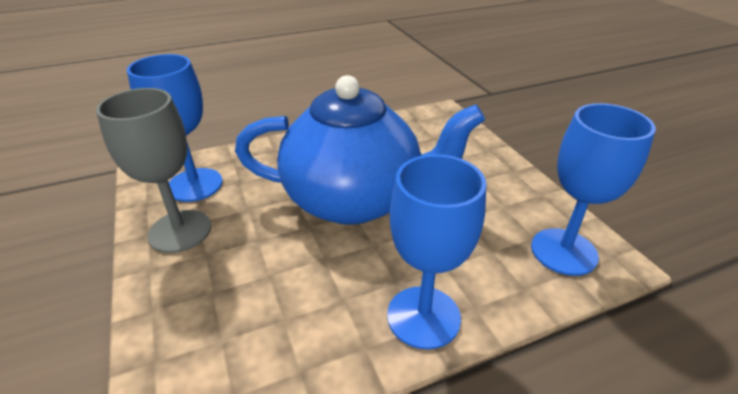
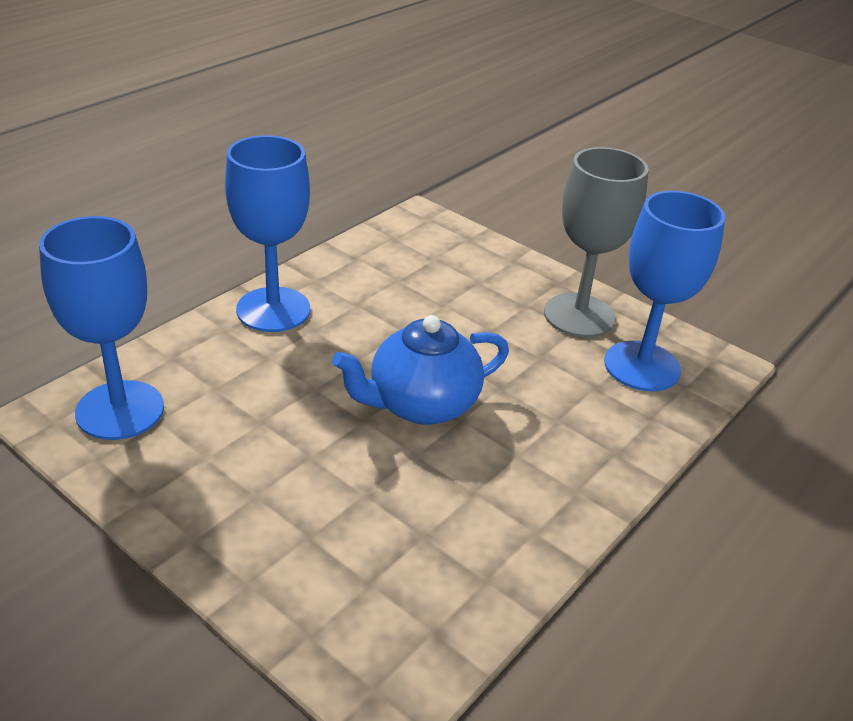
camera: 150 degrees right, 0 degrees up
blue teapot [235,75,485,225] -> blue teapot [332,315,509,425], size x0.56

